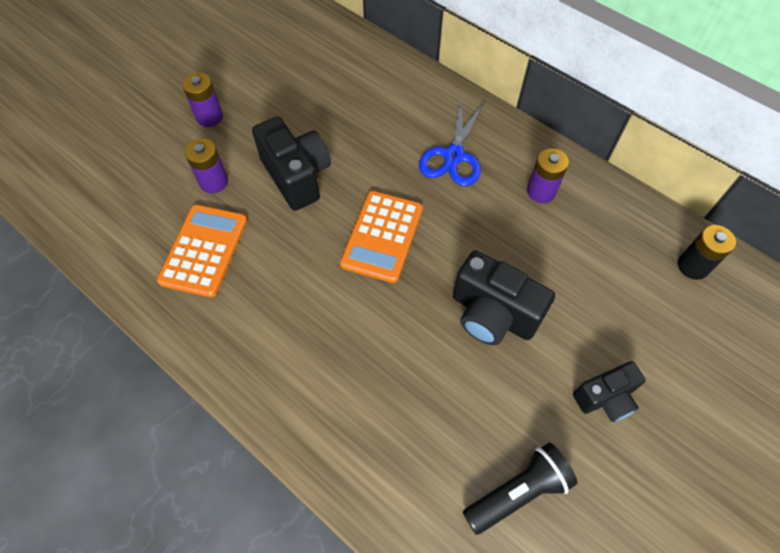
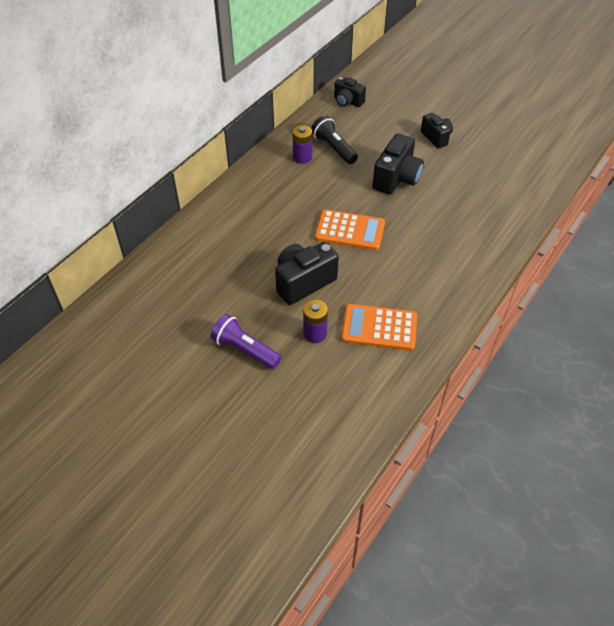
camera: 95 degrees left, 10 degrees down
purple battery [182,72,223,127] -> purple flashlight [211,314,281,369]
blue scissors [419,101,484,186] -> none
black flashlight [463,443,578,535] -> black flashlight moved to [311,116,358,164]
black battery [678,225,736,280] -> black camera [334,77,366,107]

